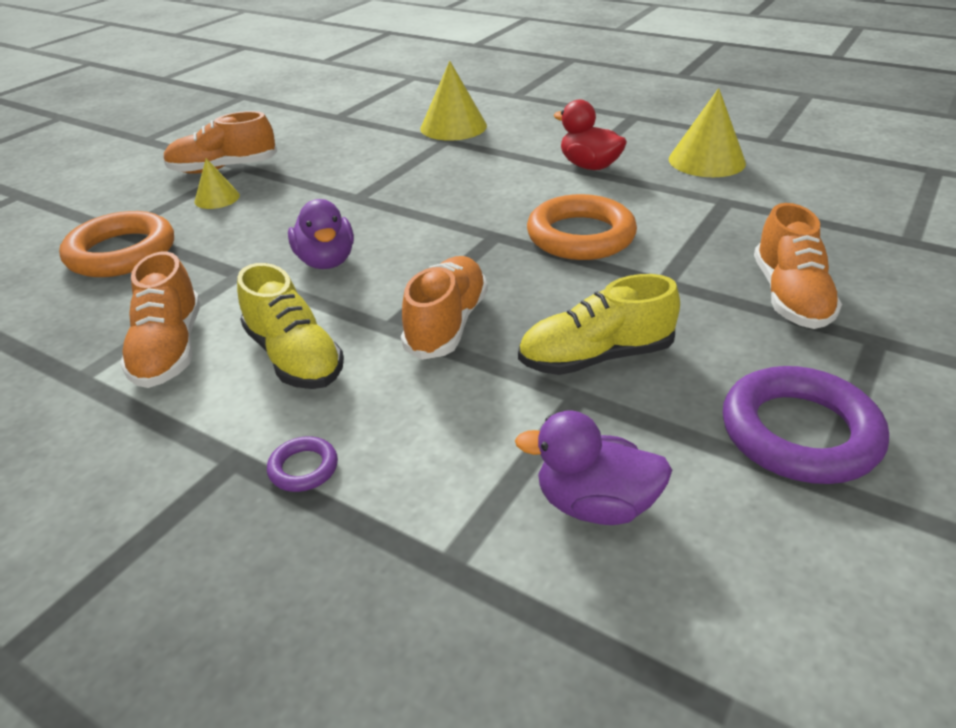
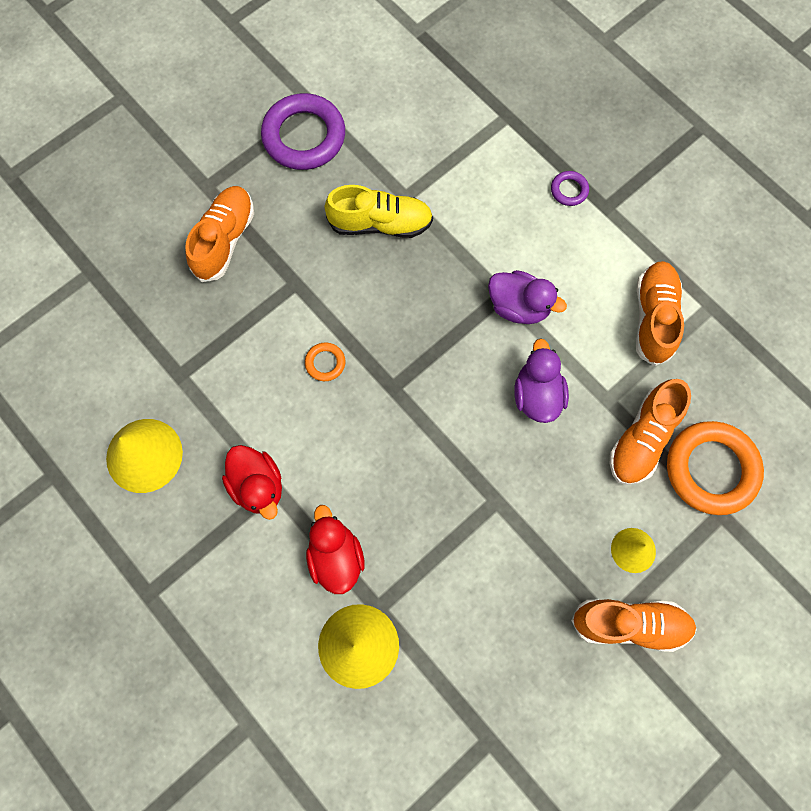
camera: 165 degrees left, 35 degrees up
yellow shoe [237,263,344,389] -> none
orange shoe [401,256,488,360] -> orange shoe moved to [610,379,691,485]
purple duck [515,411,672,525] -> purple duck moved to [488,270,567,324]
orange ring [527,194,637,260] -> orange ring [305,342,345,381], size x0.45
none -> red duck [306,505,365,594]

